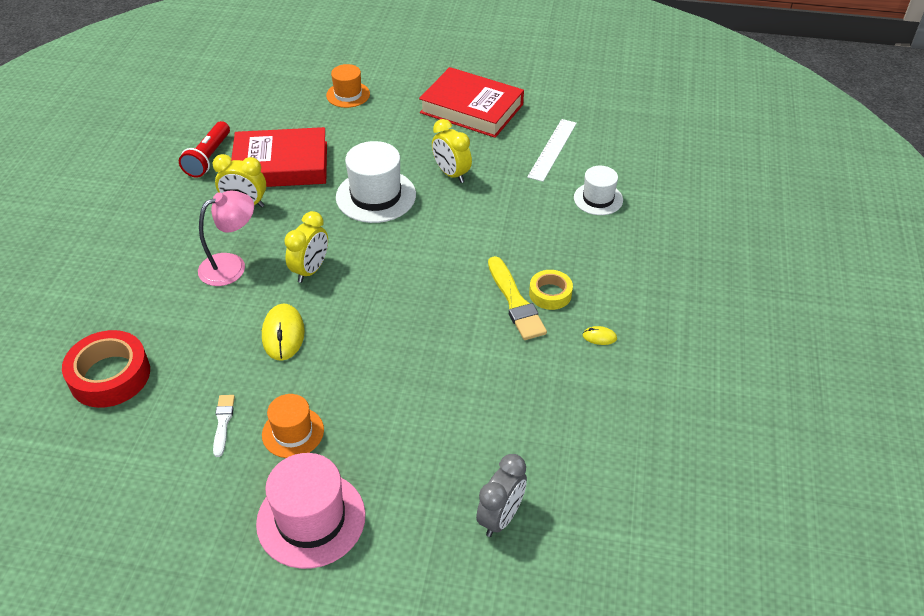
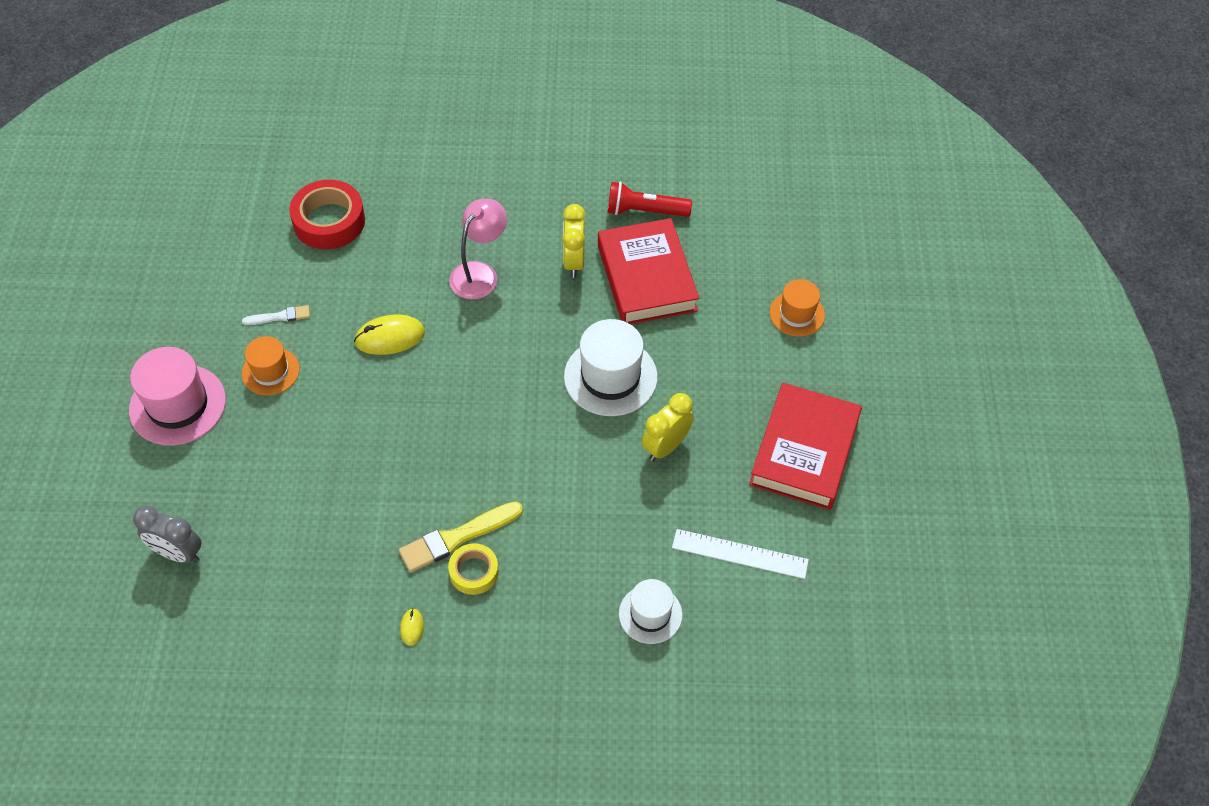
camera: 80 degrees right, 10 degrees up
pink lamp [198,191,254,286] -> pink lamp turned 105 degrees counterclockwise [449,198,507,300]
yellow clock [284,211,328,283] -> none

